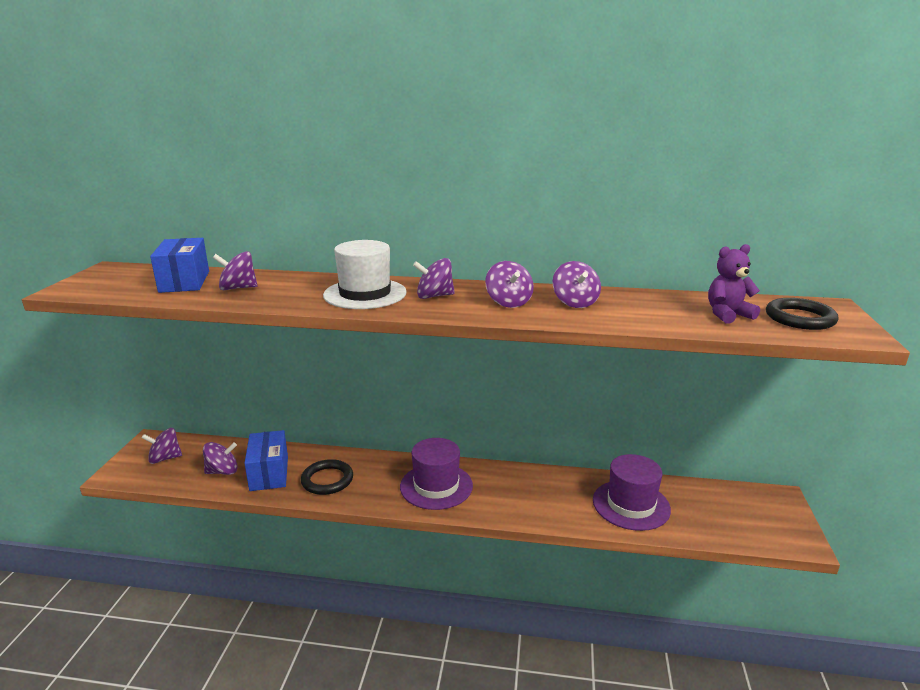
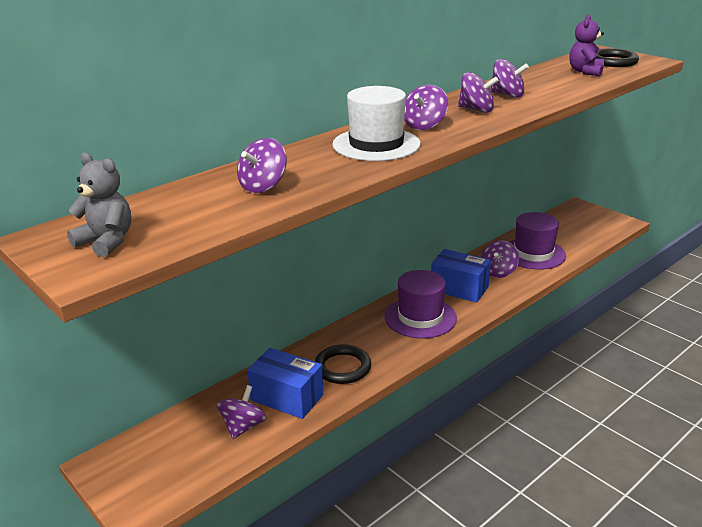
camera: 50 degrees left, 5 degrees up
purple spinning top [142,428,182,464] -> purple spinning top moved to [481,240,519,278]
blue box [150,238,209,293] -> blue box moved to [431,249,491,303]
none -> grey teddy bear [67,153,131,257]

